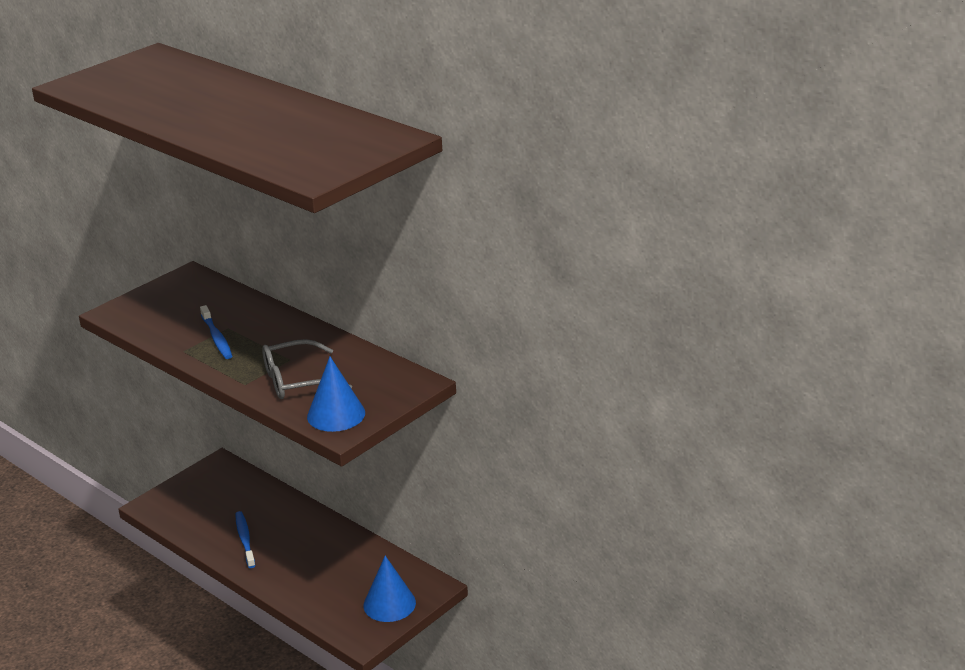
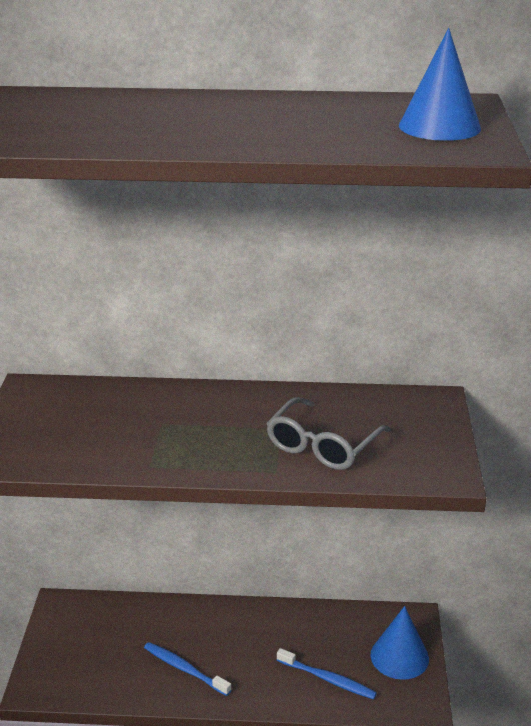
camera: 40 degrees left, 0 degrees up
blue toothbrush [200,305,232,359] -> blue toothbrush moved to [277,648,377,699]
blue cone [307,357,365,432] -> blue cone moved to [399,28,481,141]

